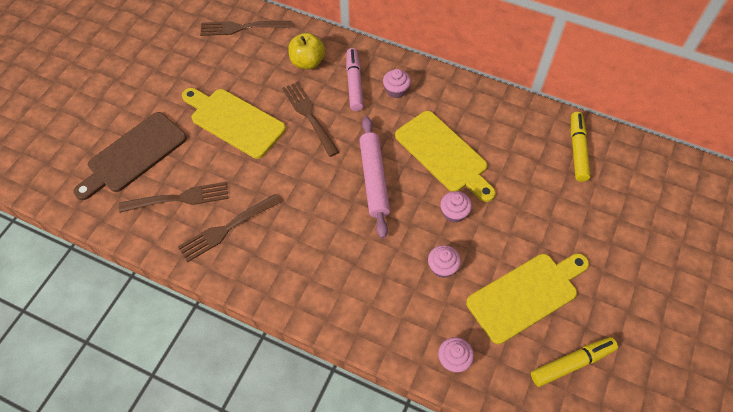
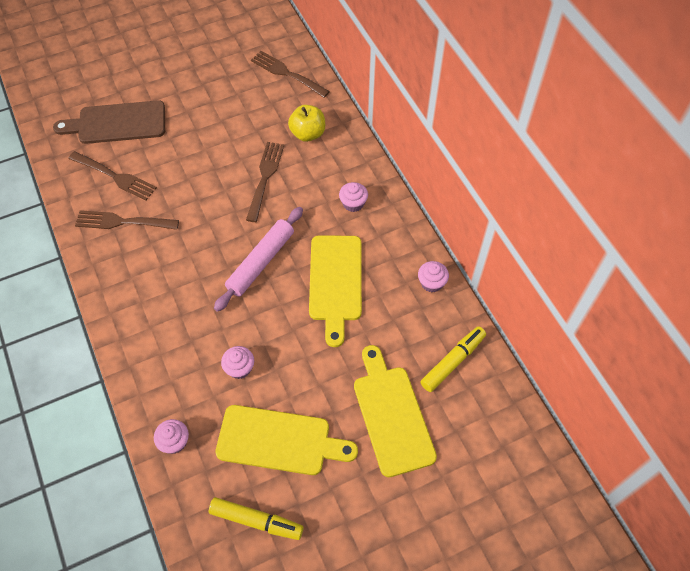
camera: 40 degrees right, 0 degrees up
yellow cutting board [182,88,286,159] -> yellow cutting board moved to [354,345,437,477]
pink marker [346,48,363,111] -> none
pink cupcake [440,191,472,223] -> pink cupcake moved to [418,261,449,292]

